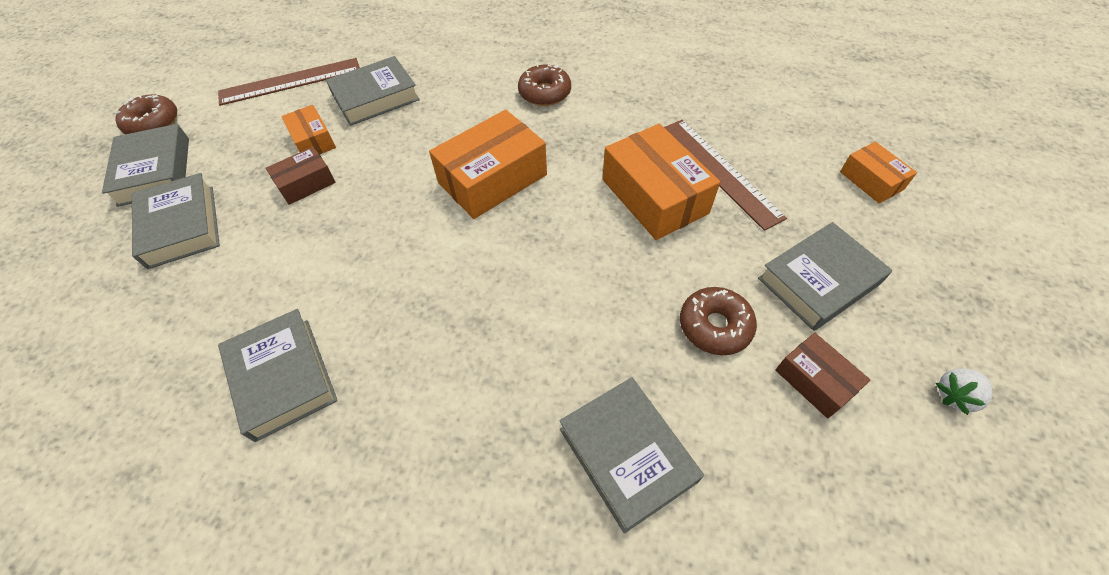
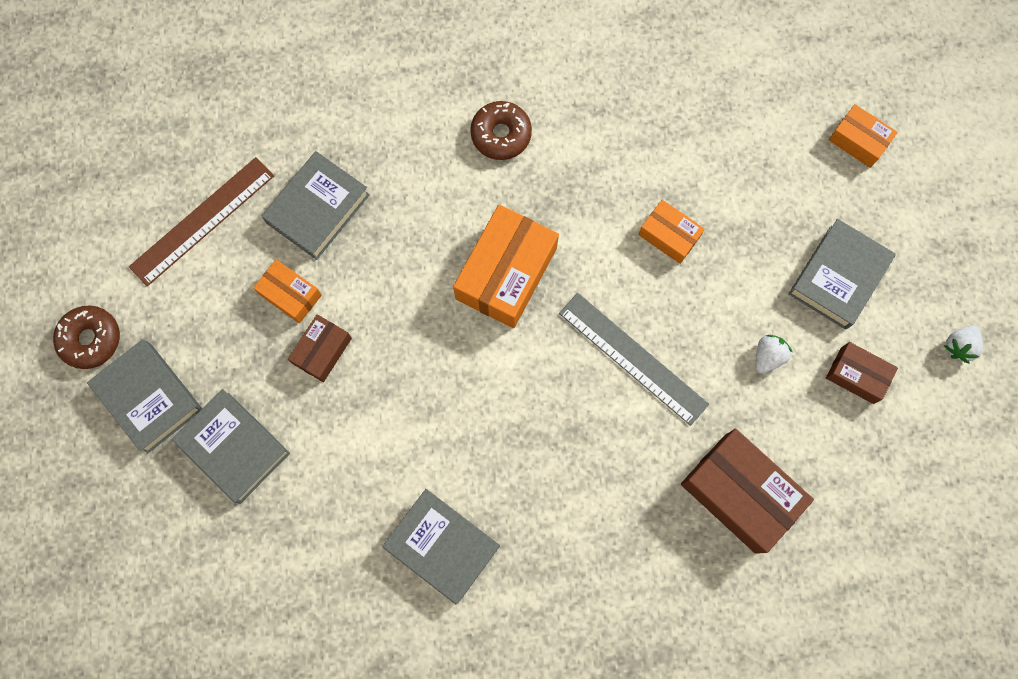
camera: 25 degrees left, 20 degrees up
grey book [559,377,704,533] -> brown box [681,429,814,554]
orange box [603,124,720,240] -> orange box [638,200,705,264], size x0.55
brown ruler [664,120,787,231] -> none
brown donut [680,287,757,355] -> white strawberry [755,335,792,374]
none -> grey ruler [559,293,709,426]

